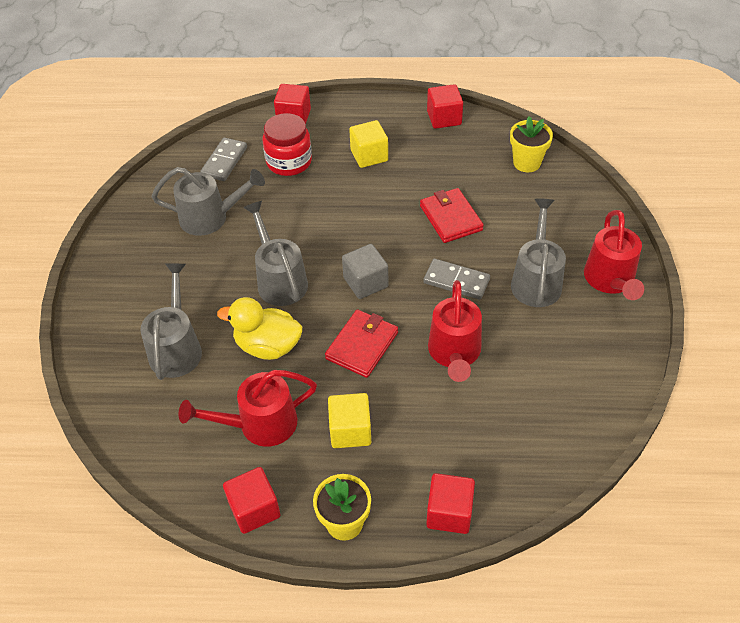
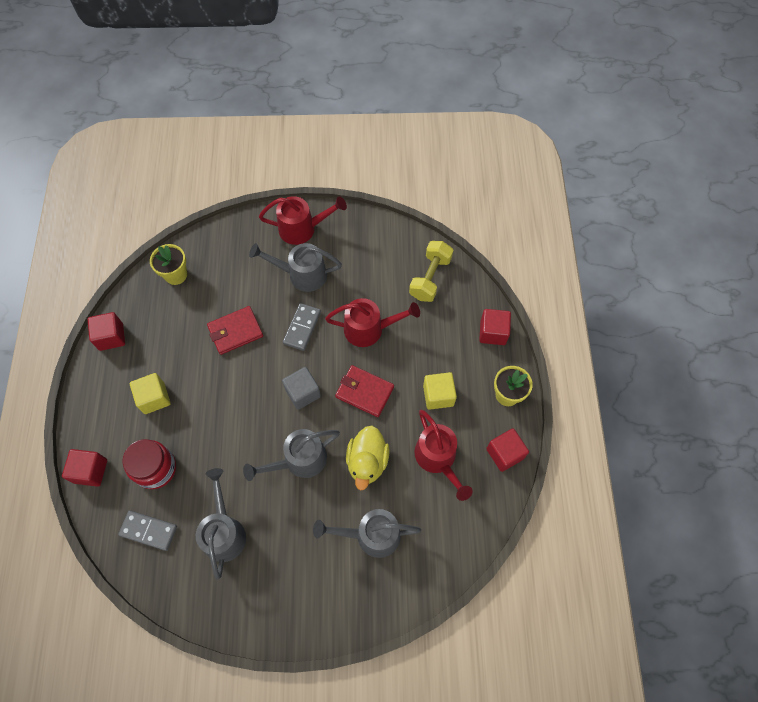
camera: 95 degrees left, 15 degrees up
none -> yellow dumbbell [409,241,453,302]

